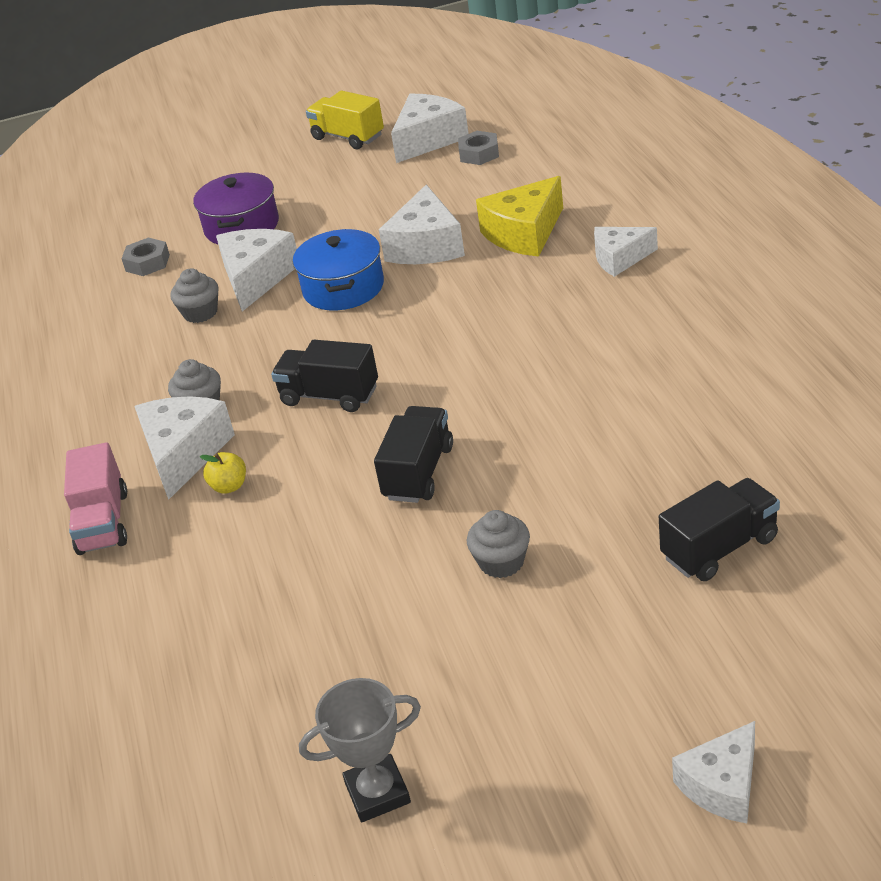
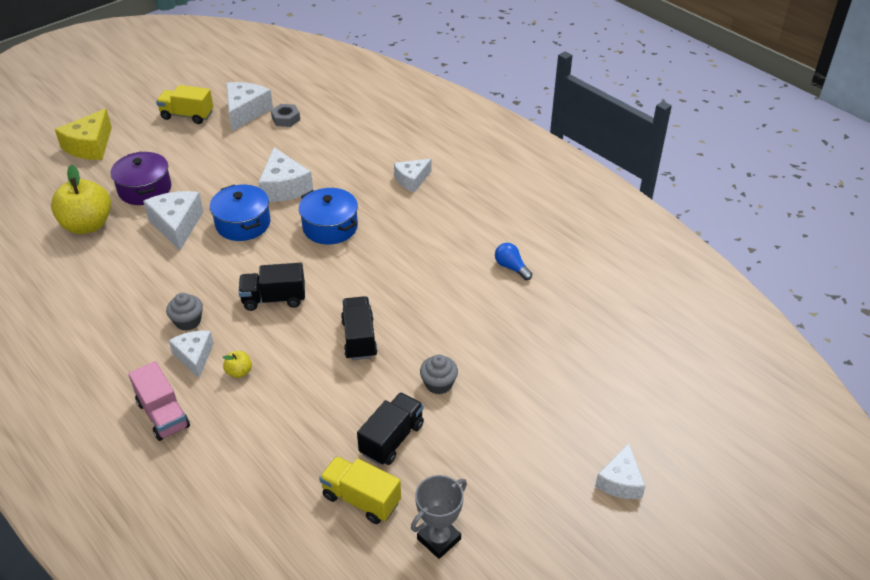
camera: 30 degrees left, 5 degrees up
grey nut [121,238,170,276] -> yellow apple [51,164,111,234]
white cheese [134,396,235,500] -> white cheese [169,330,214,378], size x0.66
grey cupcake [170,268,219,323] -> none
yellow cheese [476,176,563,257] -> yellow cheese moved to [55,109,112,160]
black truck [659,478,780,581] -> black truck moved to [357,392,424,465]
none -> blue pot [299,188,358,245]
none -> yellow truck [319,456,401,524]
none -> blue light bulb [495,243,532,280]

